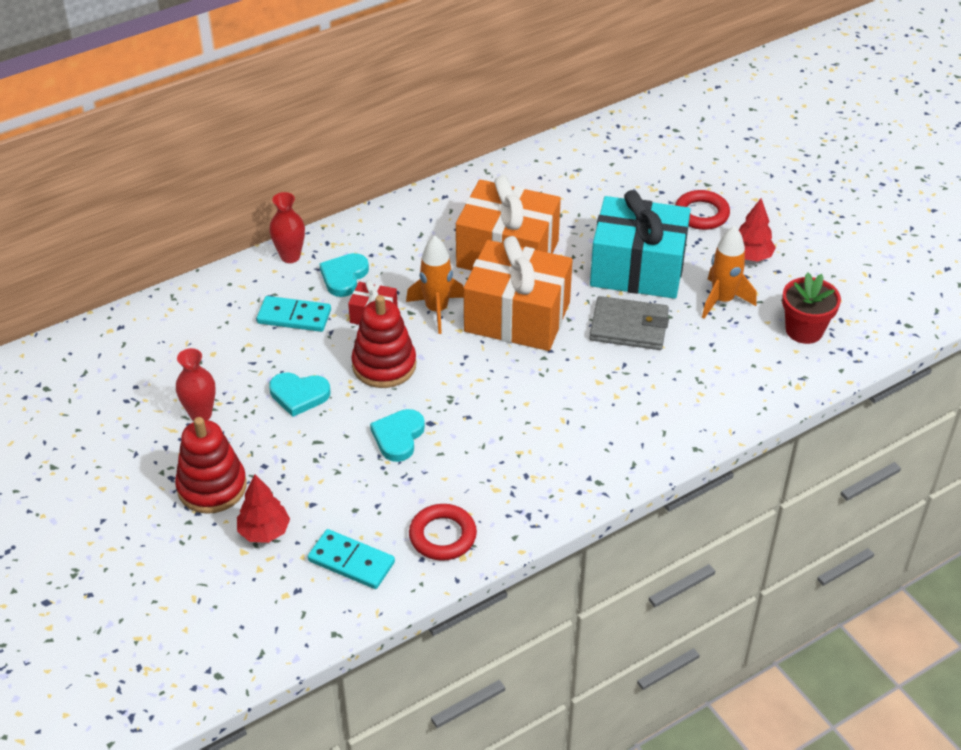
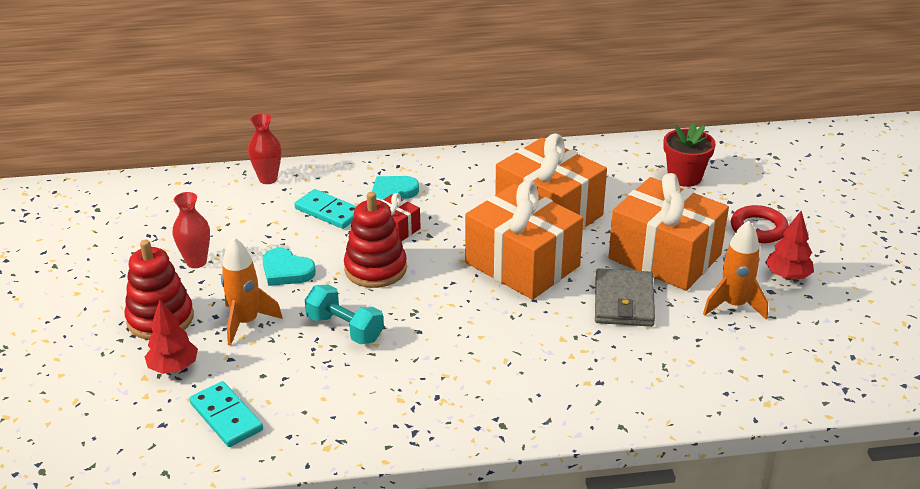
camera: 25 degrees right, 10 degrees down
red vase [269,192,305,263] -> red vase moved to [248,114,281,184]
turquoise heart [370,409,425,462] -> turquoise dumbbell [305,284,384,344]
orange rocket [406,236,464,334] -> orange rocket moved to [221,237,283,346]
red ring [409,504,477,561] -> none
grey wallet [589,296,669,350] -> grey wallet turned 60 degrees clockwise [595,268,655,327]
turquoise gift [590,190,691,299] -> orange gift [608,173,729,291]
red flower pot [782,273,841,344] -> red flower pot moved to [663,123,716,187]

